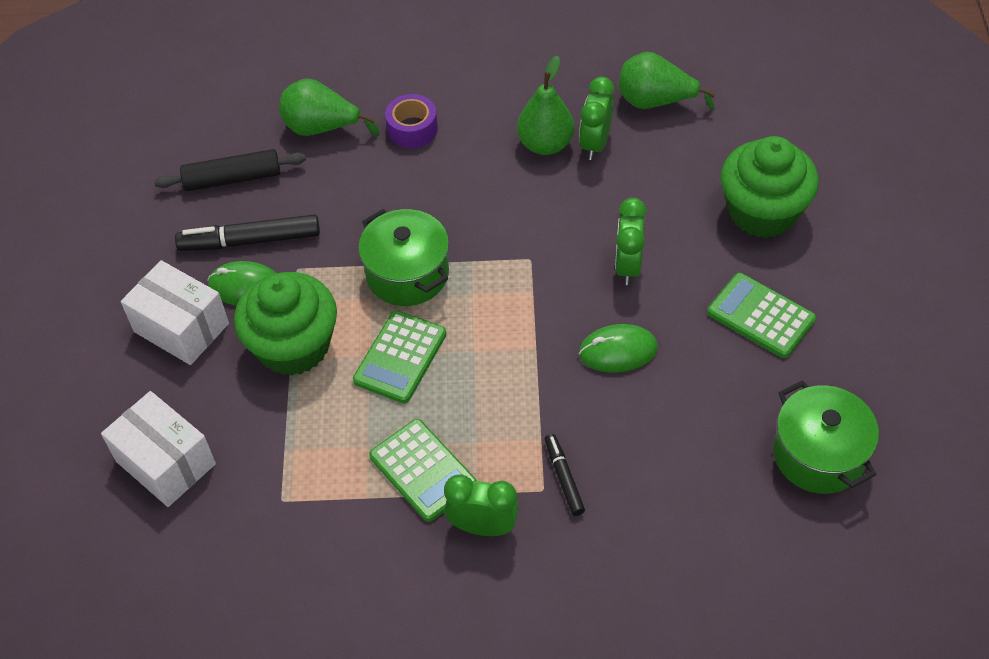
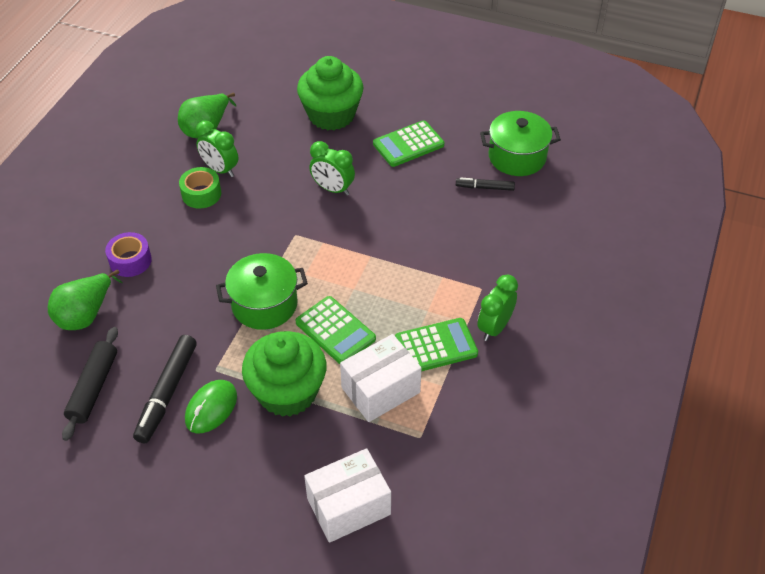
camera: 70 degrees left, 5 degrees down
white box [121,260,229,365] -> white box moved to [340,334,422,422]
green pear [517,56,574,155] -> green tape [179,167,221,209]
black marker [545,434,585,516] -> black marker moved to [456,178,515,191]
green mouse [579,324,658,373] -> none

